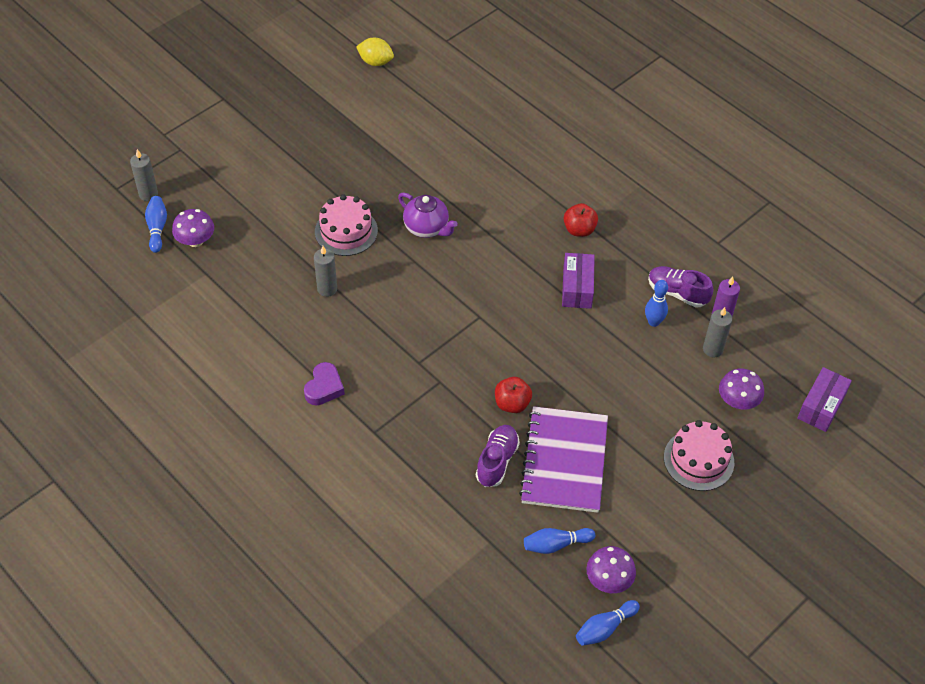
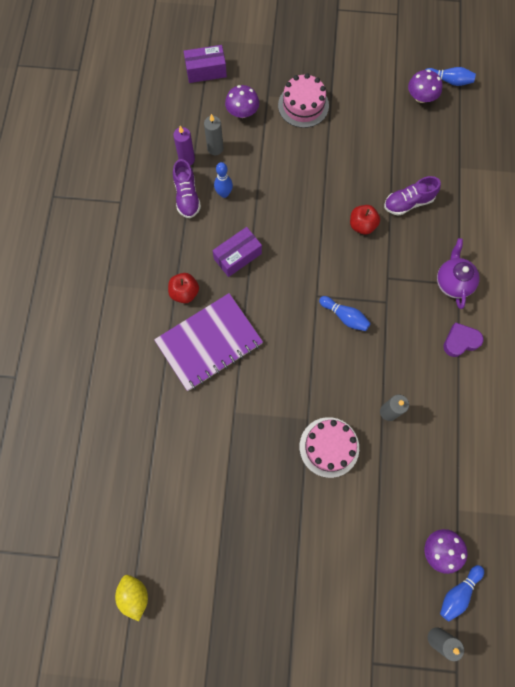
camera: 130 degrees left, 20 degrees up
purple teapot [398,192,458,238] -> purple teapot moved to [437,238,480,309]
purple notebook [519,406,608,513] -> purple notebook moved to [154,293,263,391]
blue bowling pin [524,528,595,554] -> blue bowling pin moved to [319,296,371,331]

